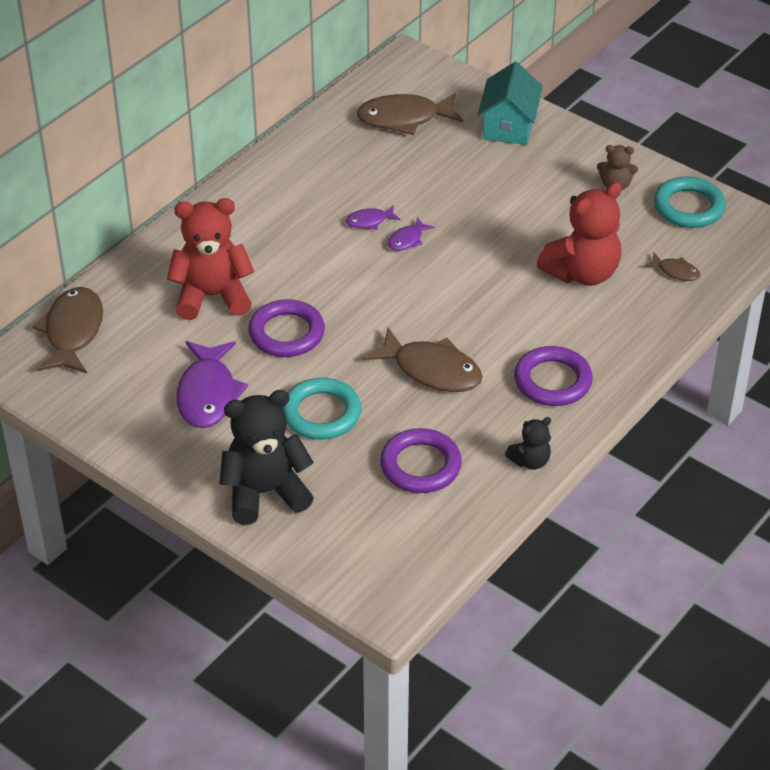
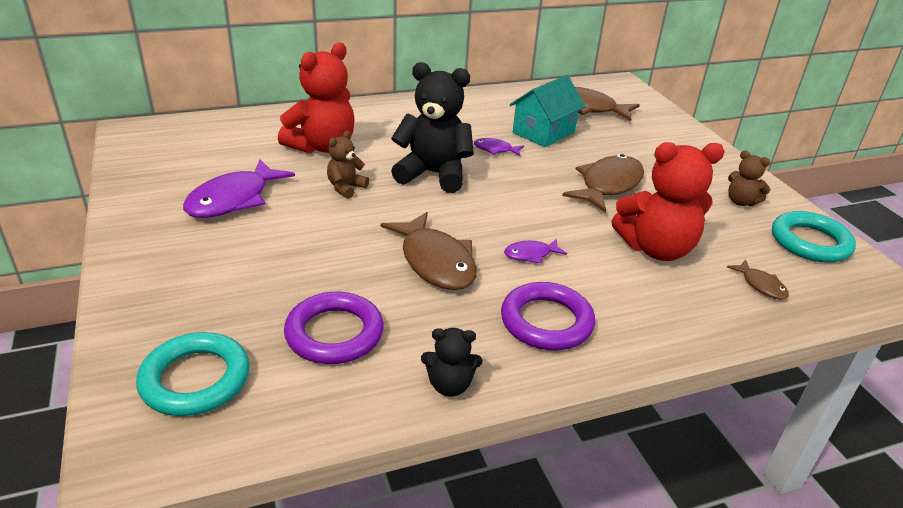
camera: 30 degrees right, 10 degrees down
brown fish [32,287,103,374] -> brown fish moved to [562,154,644,213]
red teddy bear [167,198,254,320] -> red teddy bear turned 105 degrees clockwise [278,43,355,154]
black teddy bear [220,390,314,525] -> black teddy bear moved to [391,62,474,193]
purple ring [248,299,325,357] -> brown teddy bear [327,130,369,199]
turquoise ring [282,378,361,440] -> turquoise ring moved to [136,332,250,416]
purple fish [388,217,435,251] -> purple fish moved to [504,239,567,264]
turquoise house [478,62,543,145] -> turquoise house moved to [509,75,586,147]

